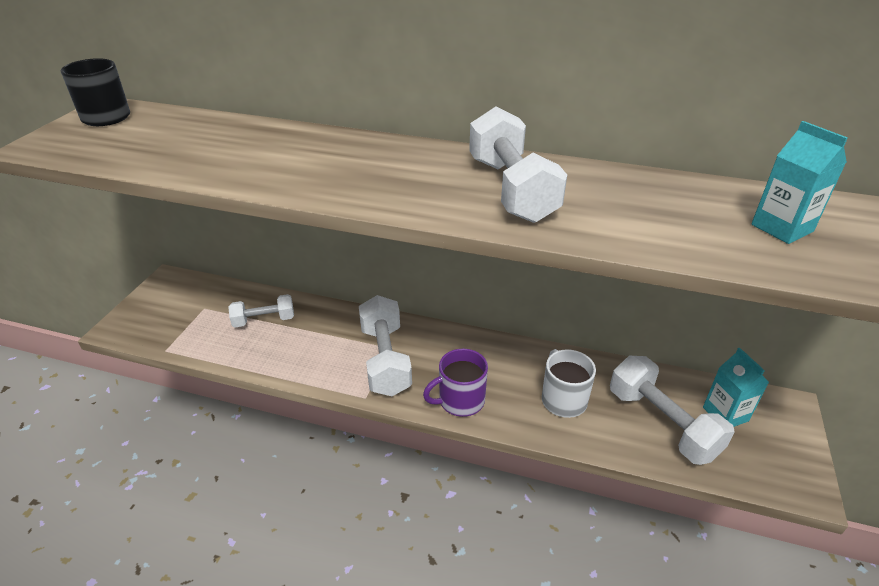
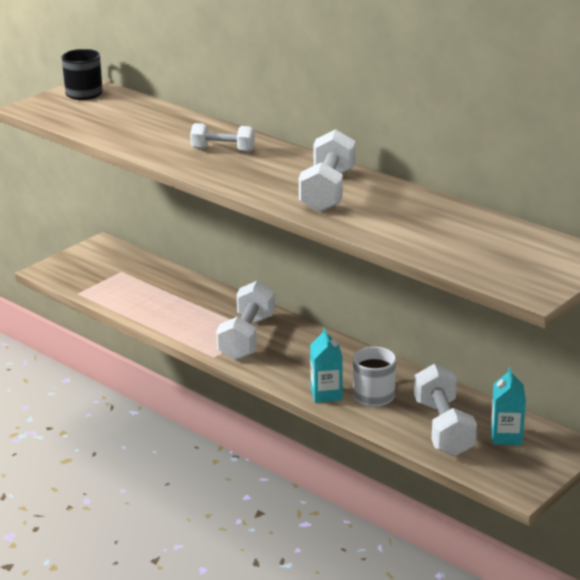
camera: 25 degrees right, 10 degrees down
white dumbbell [228,294,294,327] -> white dumbbell moved to [190,123,255,152]
purple mug [423,349,488,417] -> none
turquoise carton [751,121,848,244] -> turquoise carton moved to [310,327,343,403]

